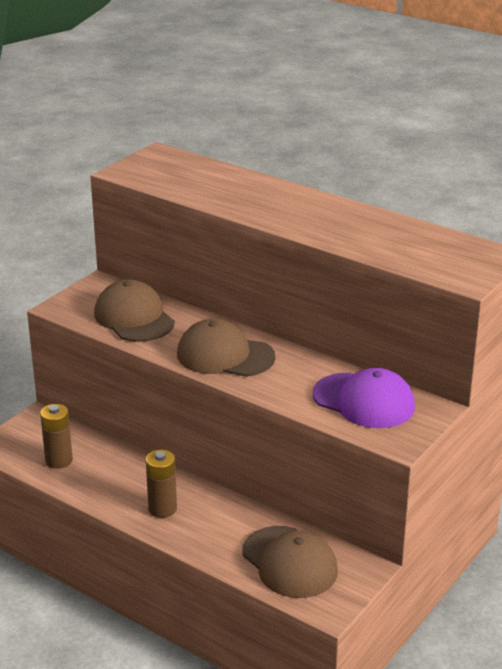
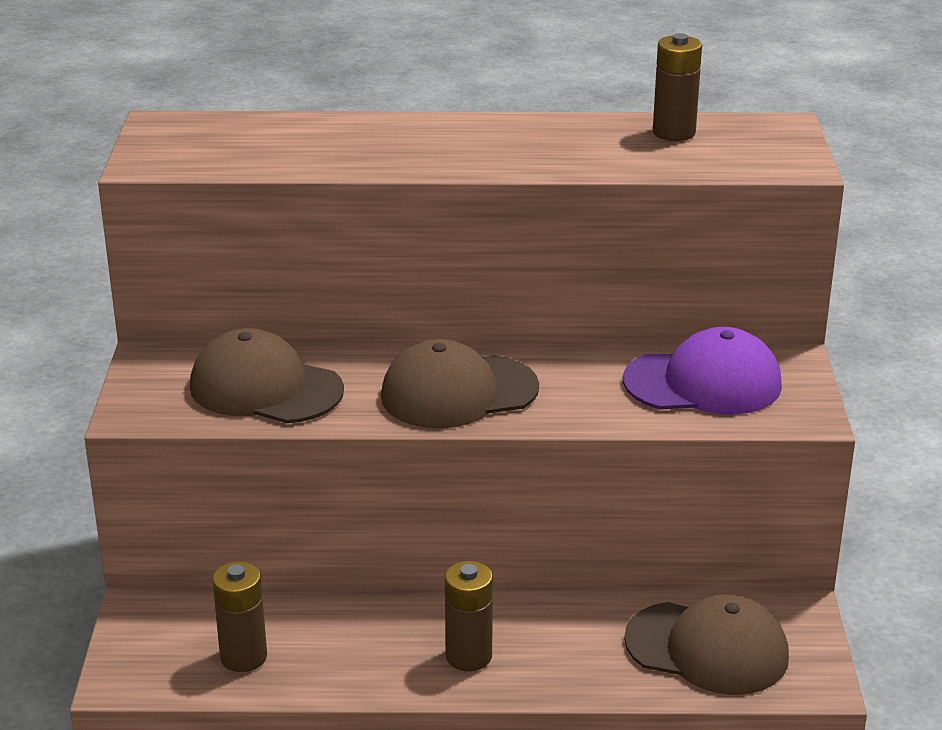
camera: 35 degrees left, 0 degrees up
none -> brown battery [653,33,702,141]

